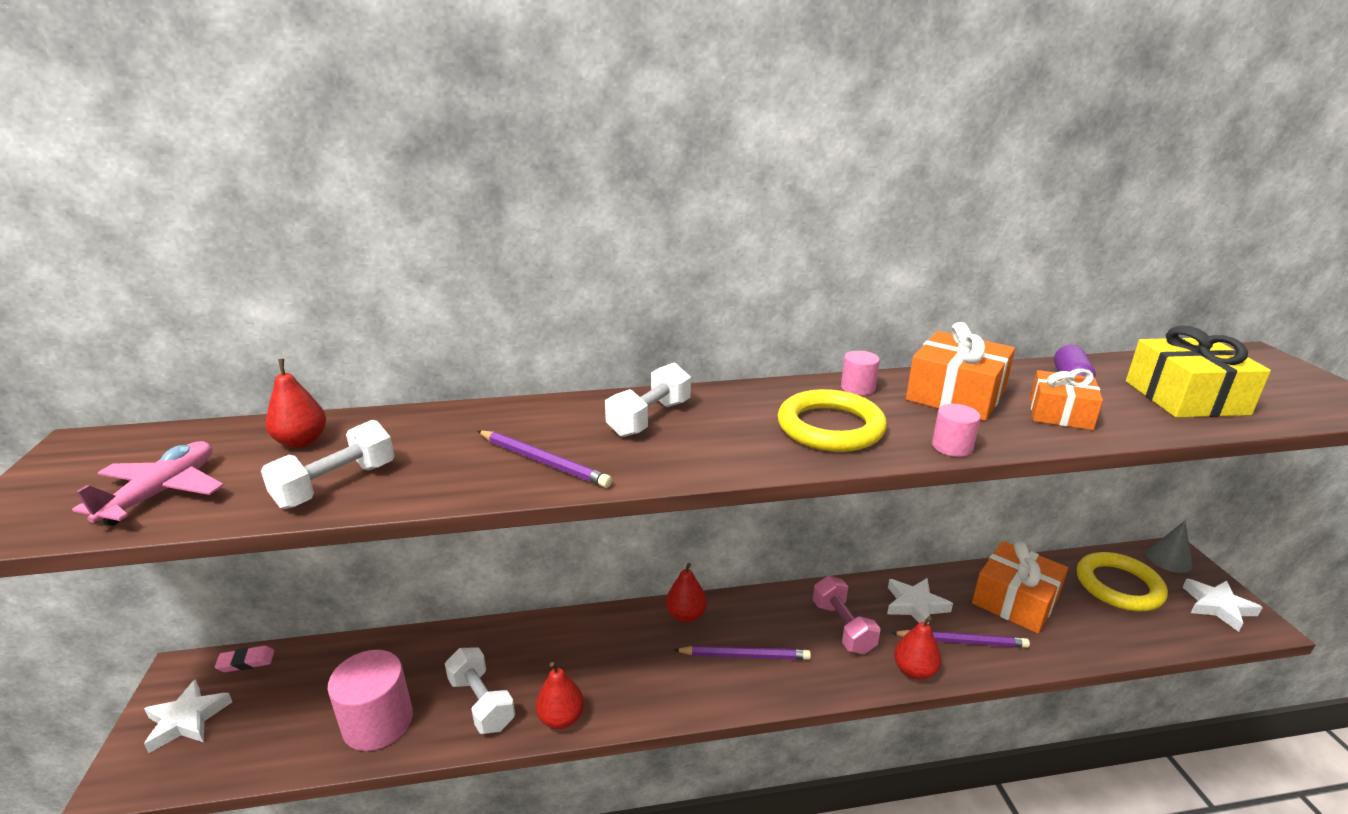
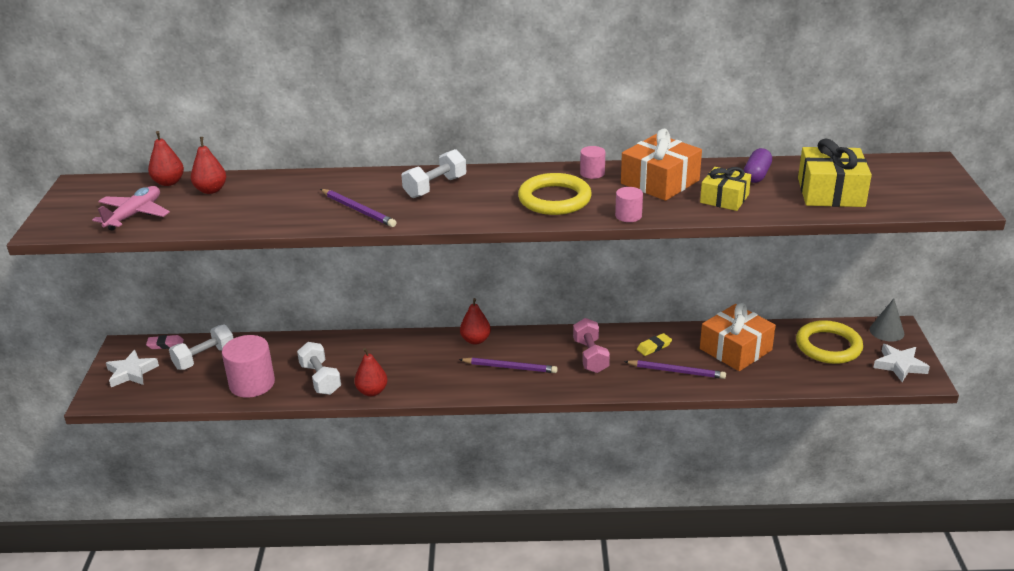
camera: 10 degrees right, 5 degrees up
white dumbbell [261,420,394,509] -> white dumbbell moved to [169,325,234,370]
white star [887,578,953,624] -> yellow eraser [637,333,672,356]
red pear [894,616,941,680] -> red pear moved to [148,131,184,186]
orange gift [1030,369,1103,430] -> yellow gift [700,167,751,211]

